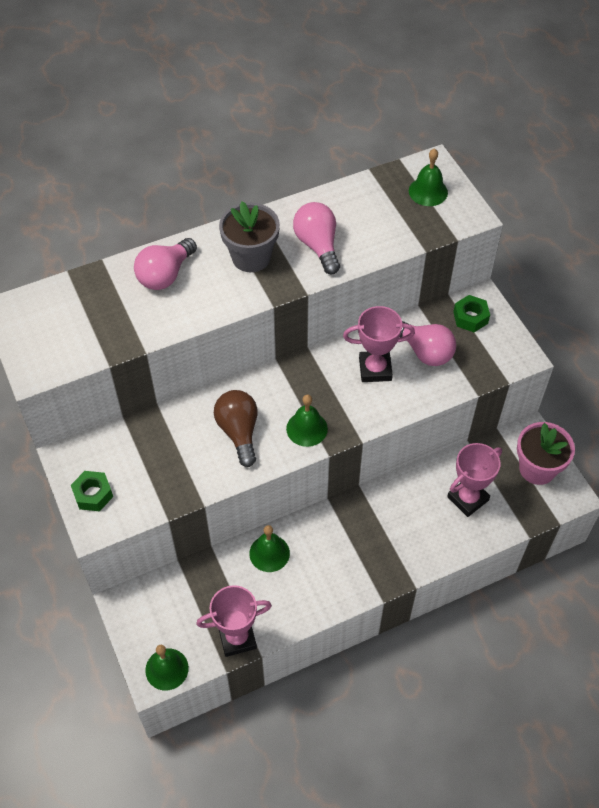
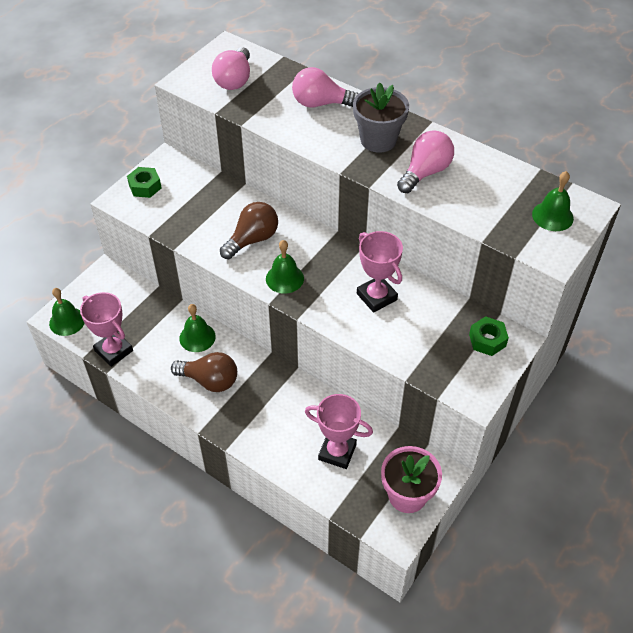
camera: 60 degrees right, 5 degrees down
pink light bulb [400,321,456,366] -> pink light bulb moved to [212,47,250,90]
none -> brown light bulb [171,352,237,392]

